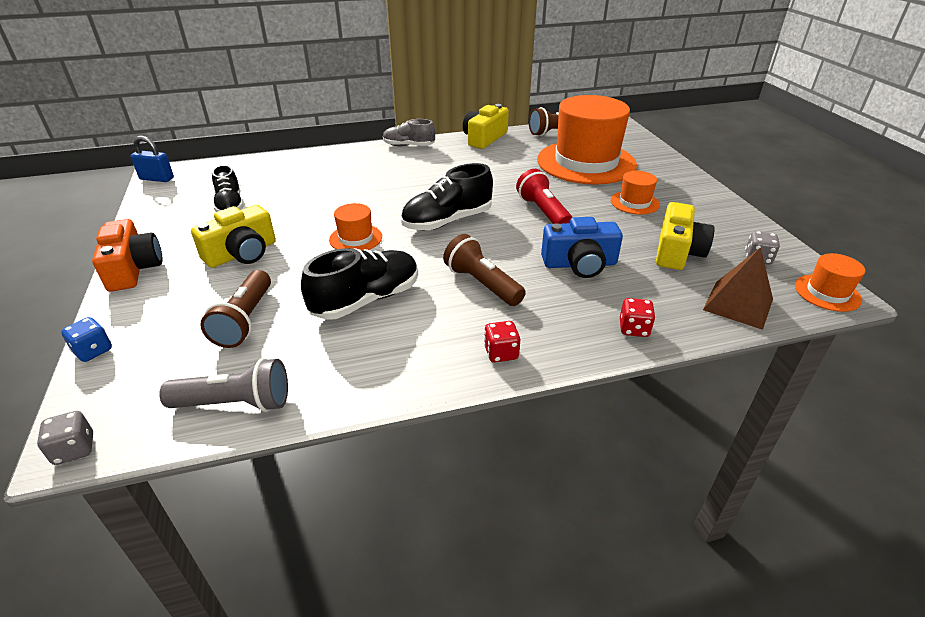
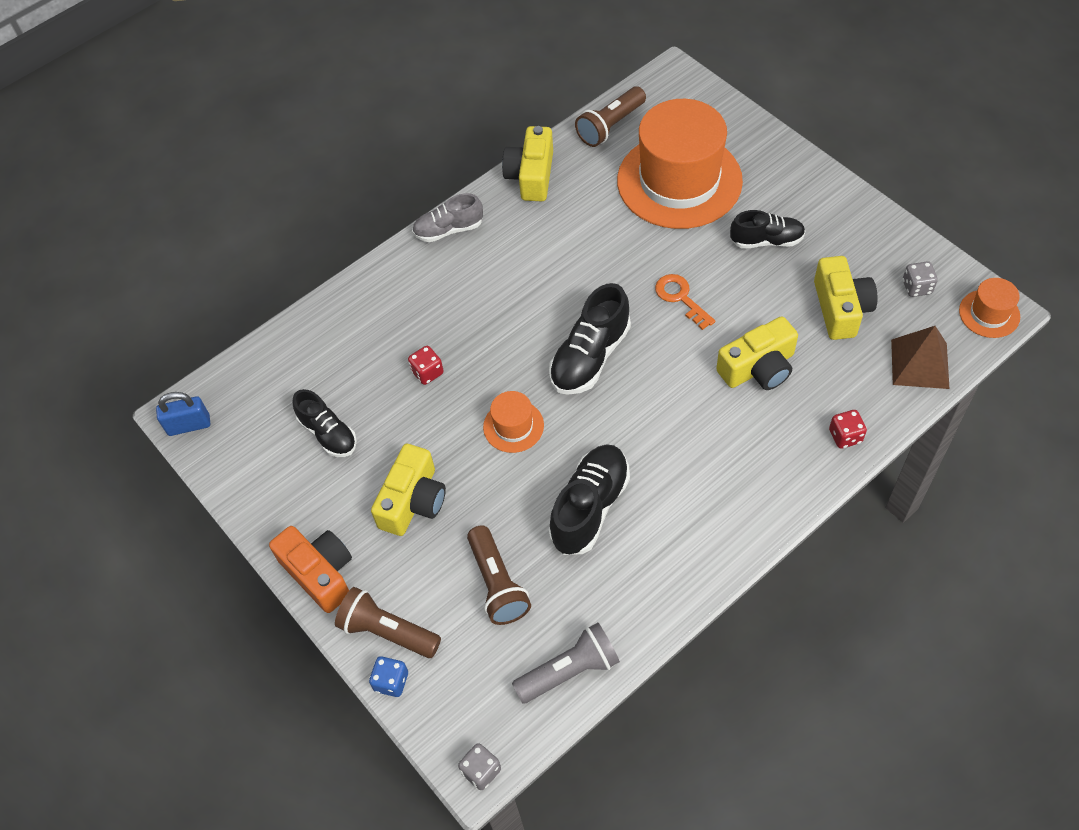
camera: 20 degrees left, 20 degrees up
brown flashlight [443,234,526,306] -> brown flashlight moved to [335,587,441,658]
red dice [484,321,520,363] -> red dice moved to [408,346,444,385]
red flashlight [516,169,573,224] -> orange key [655,274,715,330]
blue camera [541,217,623,278] -> yellow camera [716,316,798,390]
orange hat [611,171,660,215] -> black shoe [730,210,805,249]

